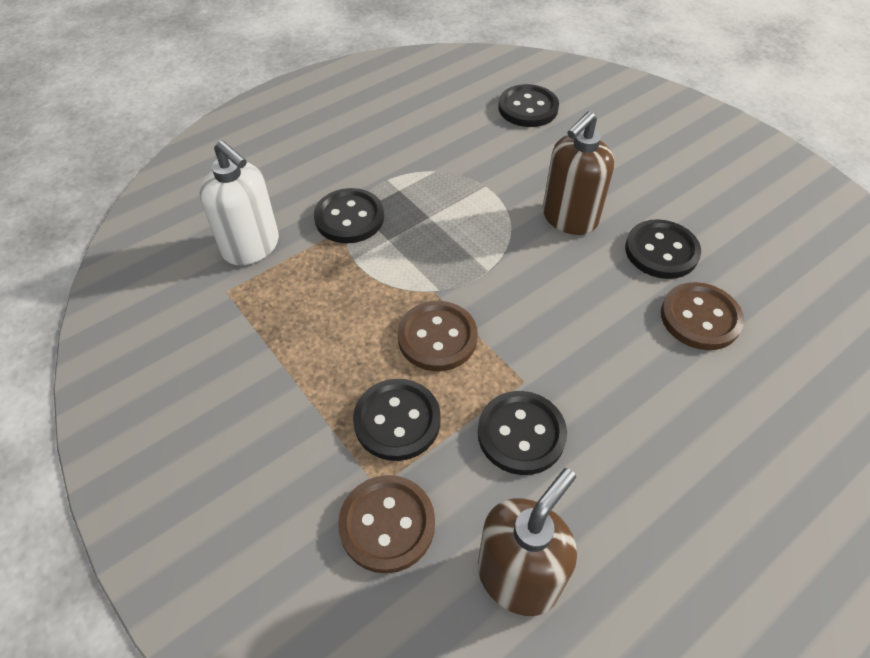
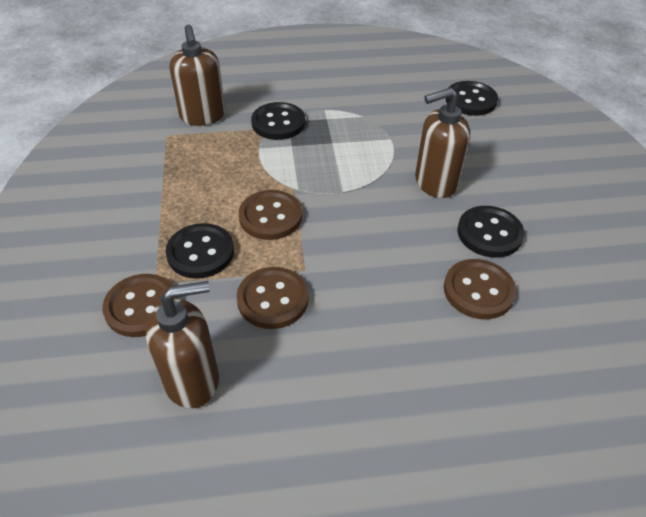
camera: 30 degrees right, 5 degrees down
white soap dispenser [199,140,279,265] -> brown soap dispenser [170,25,225,126]
black button [478,391,567,475] -> brown button [237,267,309,329]

